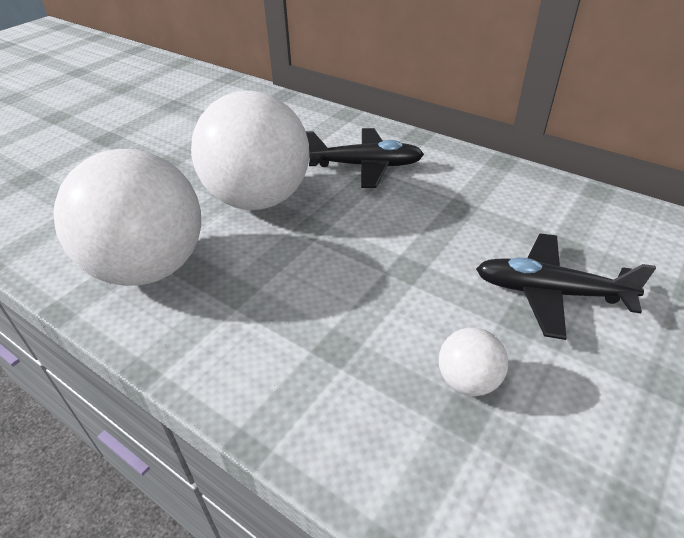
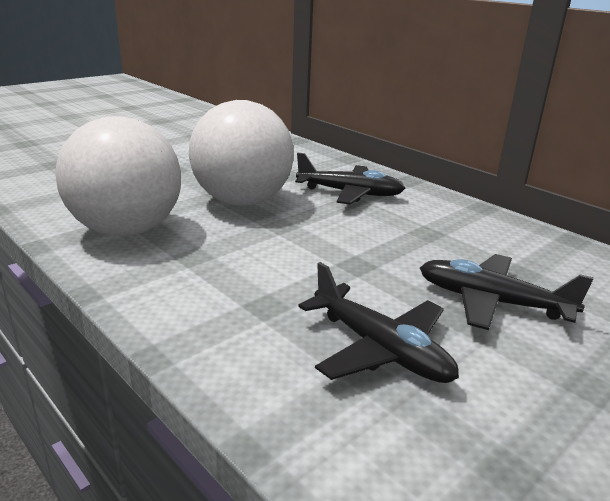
camera: 10 degrees right, 15 degrees down
white ball [439,328,508,396] -> black plane [298,262,459,383]

